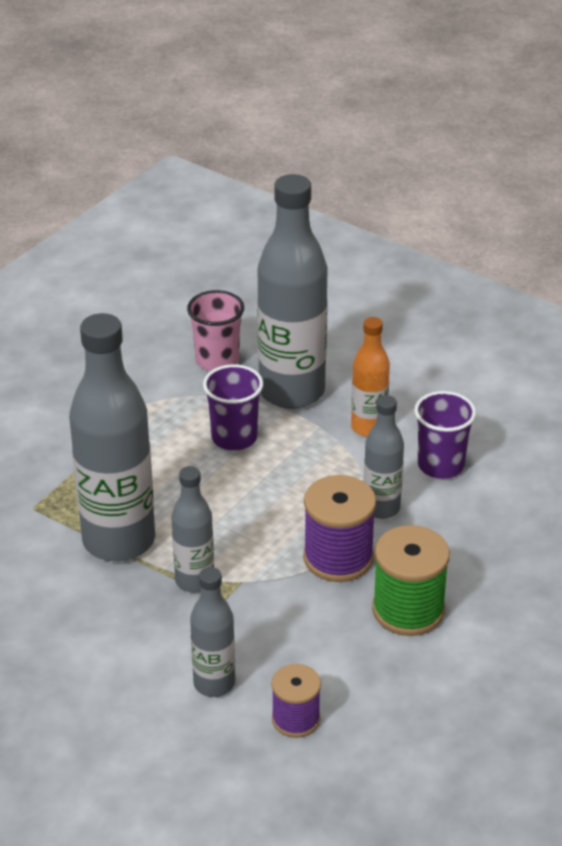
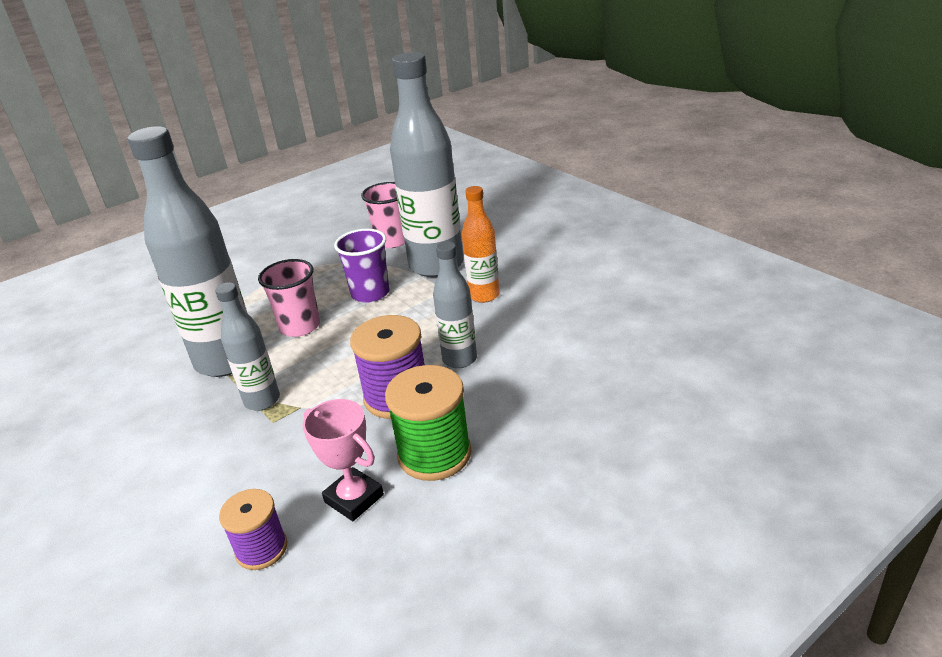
camera: 20 degrees right, 5 degrees down
grey bottle [190,567,235,697] -> none
purple cup [414,391,476,479] -> none
none -> pink cup [258,259,320,337]
none -> pink trophy [302,399,384,521]

